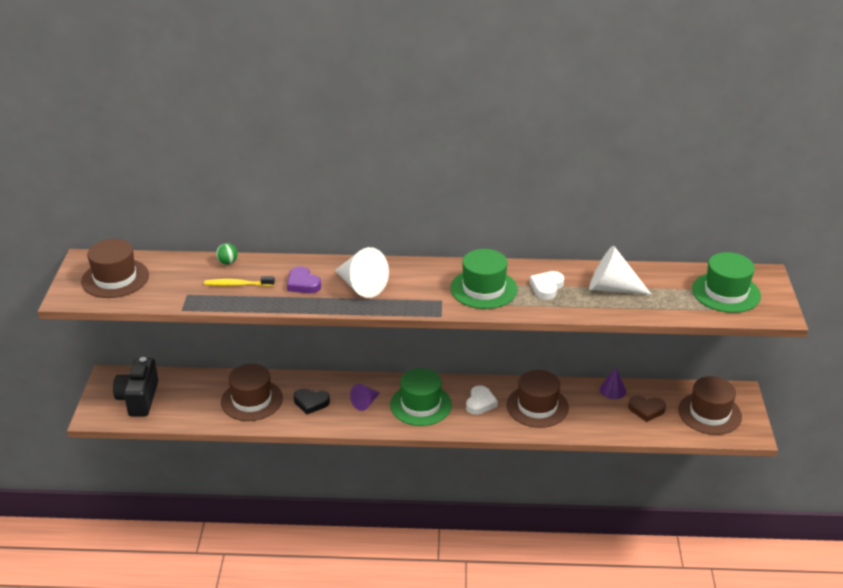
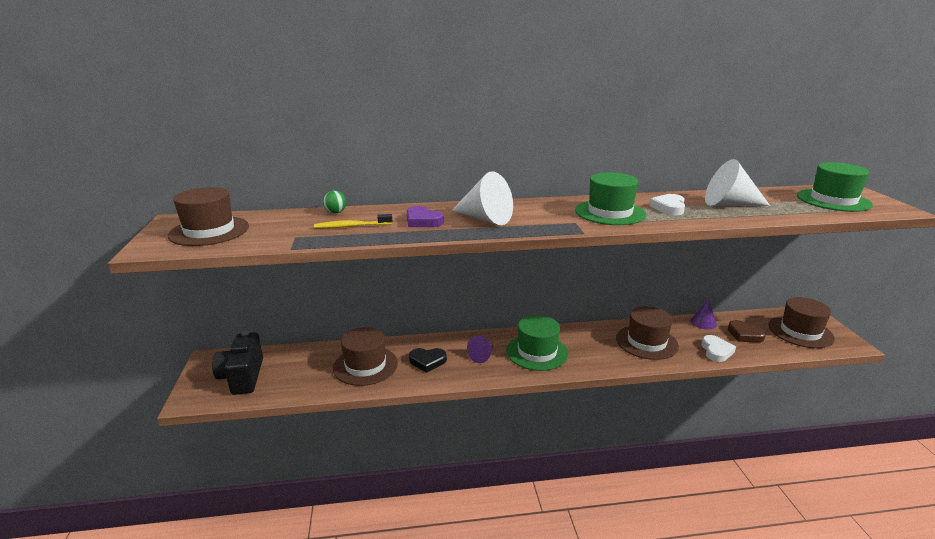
camera: 10 degrees left, 10 degrees down
white heart [466,385,498,415] -> white heart moved to [701,335,736,362]
brown heart [628,396,666,422] -> brown heart turned 45 degrees clockwise [728,320,766,342]

